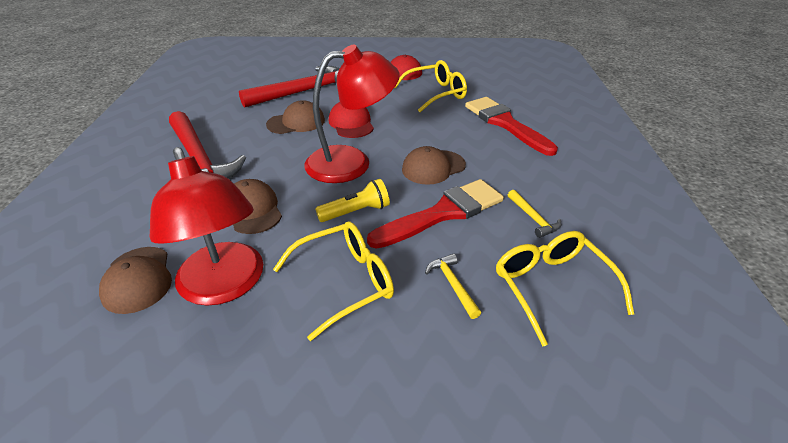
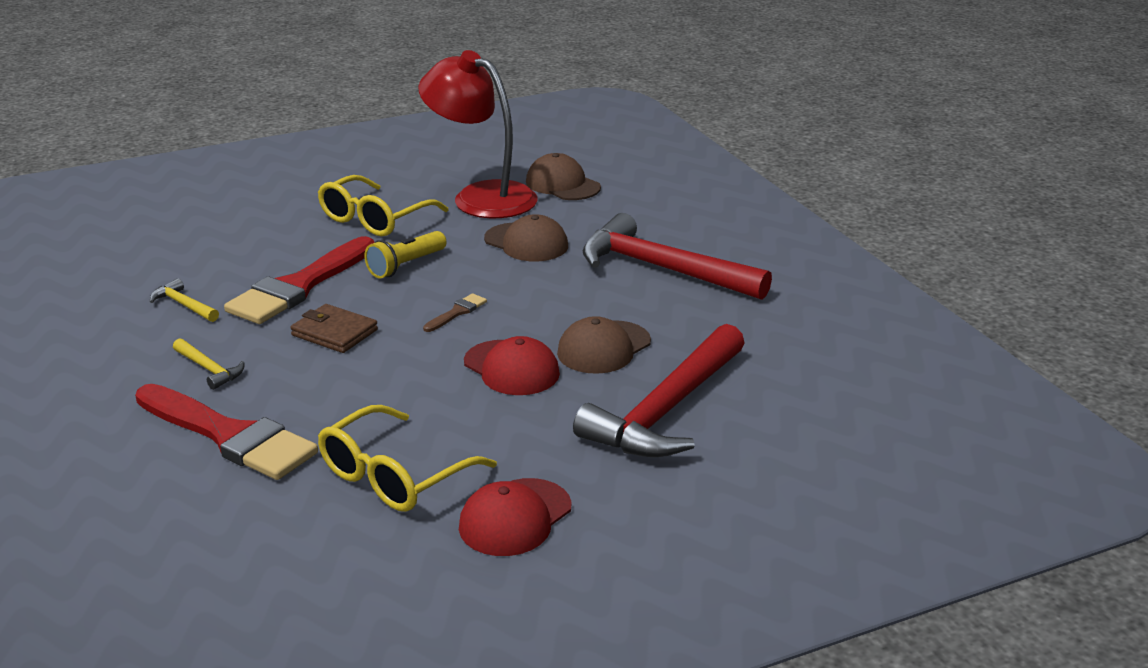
camera: 155 degrees right, 10 degrees down
red lamp [304,45,400,183] -> brown brush [423,293,487,332]
brown cap [402,146,466,185] -> brown wallet [290,304,378,353]
yellow hammer [425,253,481,319] -> yellow hammer moved to [173,338,244,390]
yellow glasses [496,231,634,346] -> none

